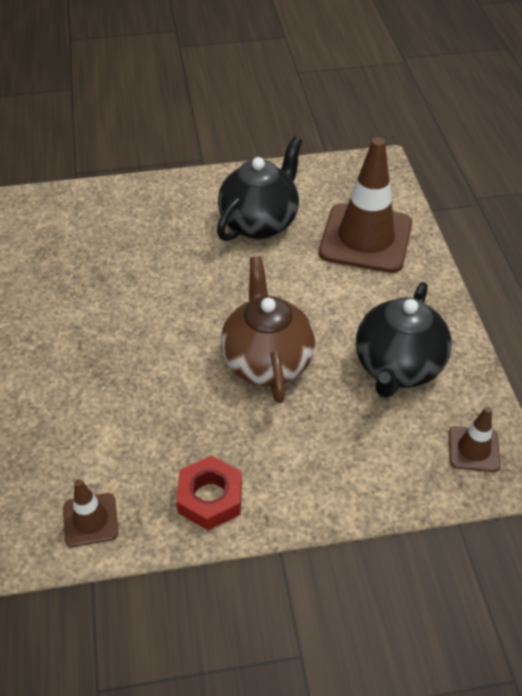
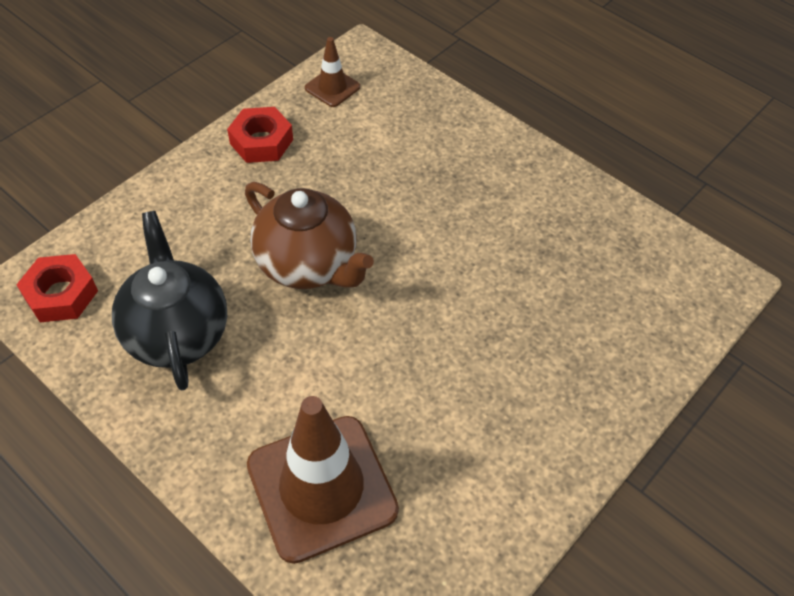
camera: 140 degrees right, 5 degrees up
black teapot [217,136,302,241] -> none
brown traffic cone [449,407,500,472] -> red nut [16,254,98,322]

